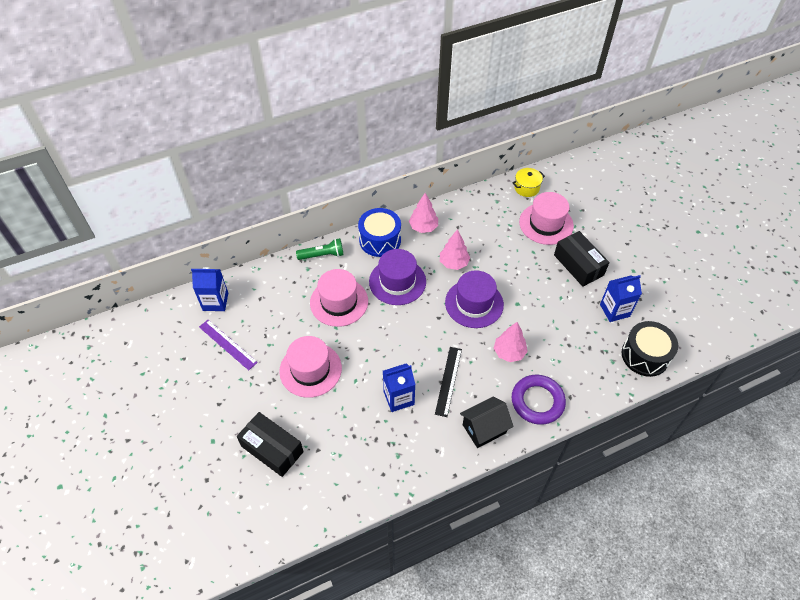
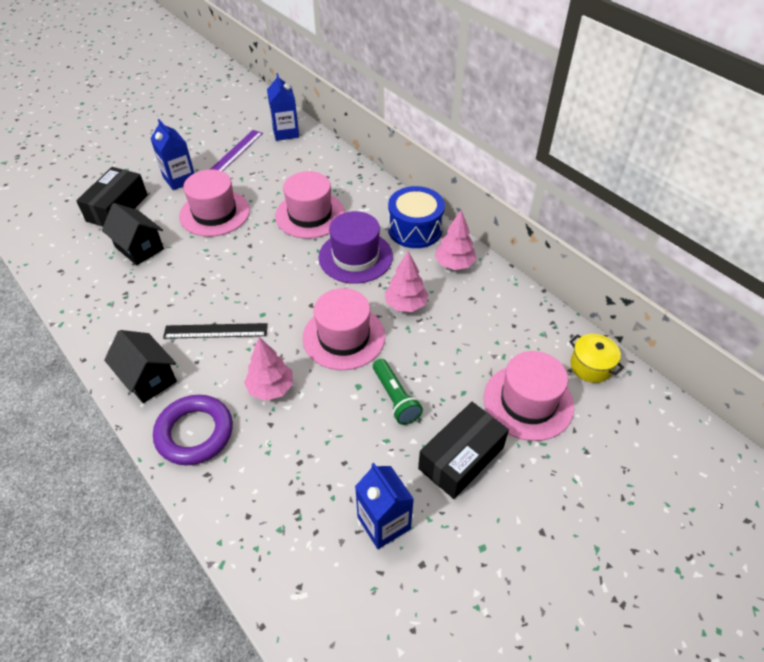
camera: 75 degrees right, 5 degrees down
green flashlight [296,238,344,260] -> green flashlight moved to [373,359,423,425]
blue carton [383,363,416,412] -> blue carton moved to [150,119,194,190]
purple hat [445,270,504,328] -> pink hat [302,288,385,370]
black drum [622,321,678,377] -> none
none -> black house [102,203,164,265]

